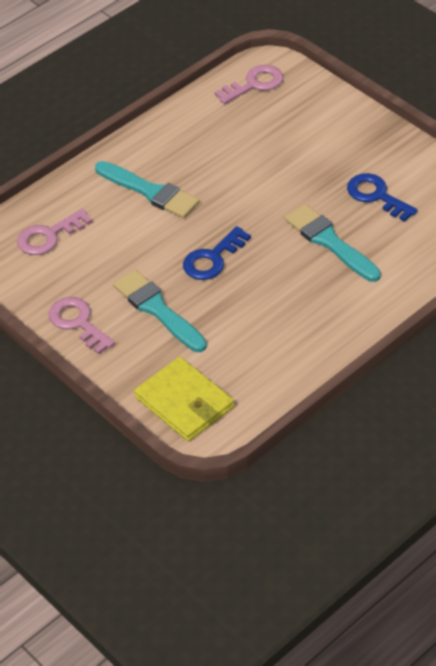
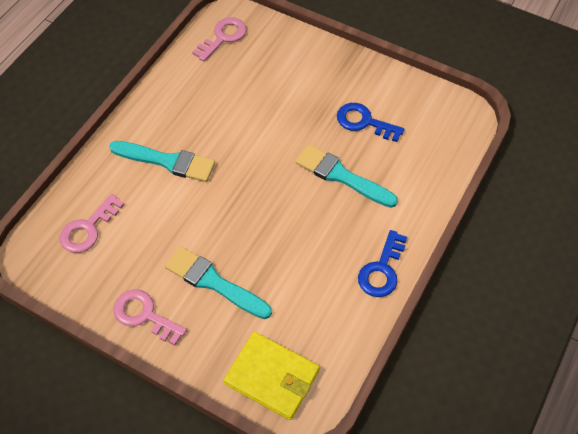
camera: 20 degrees left, 10 degrees up
blue key [183,226,251,280] -> blue key moved to [358,230,407,297]

